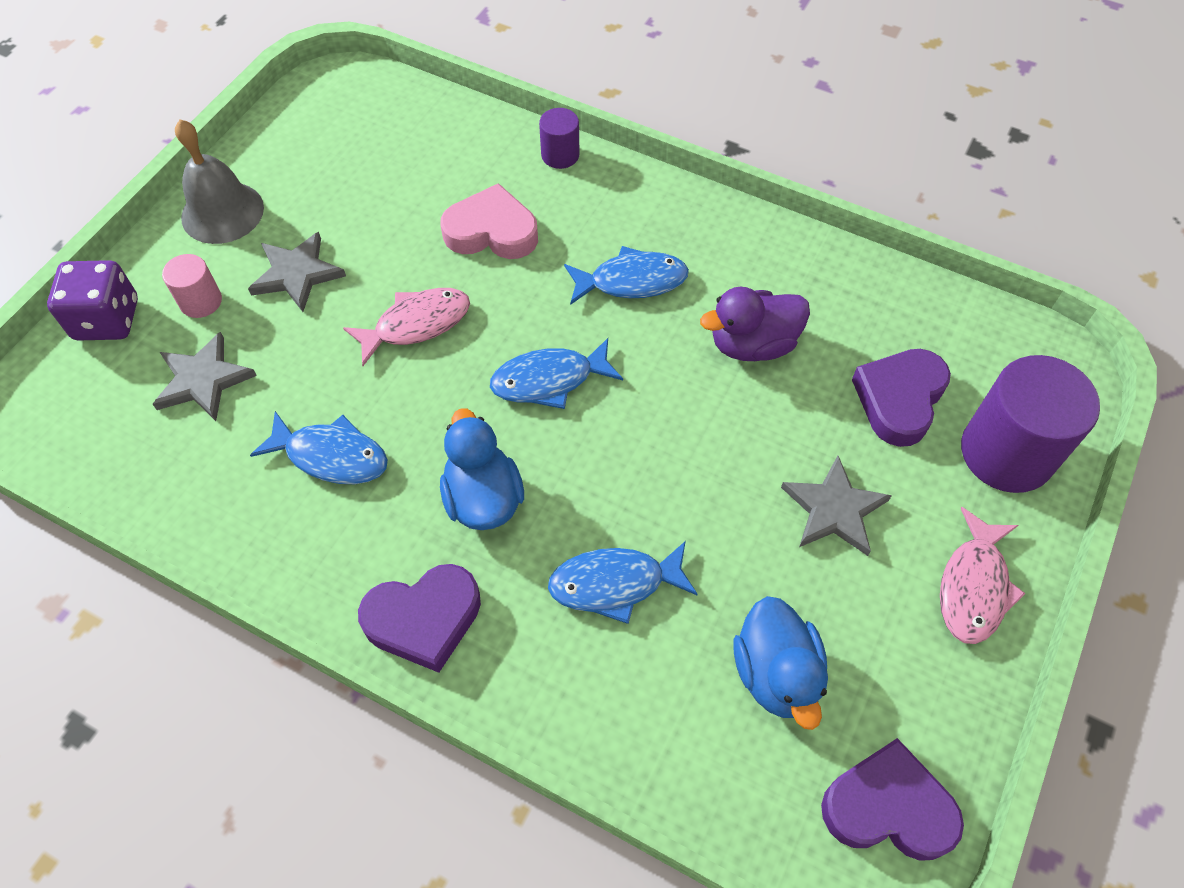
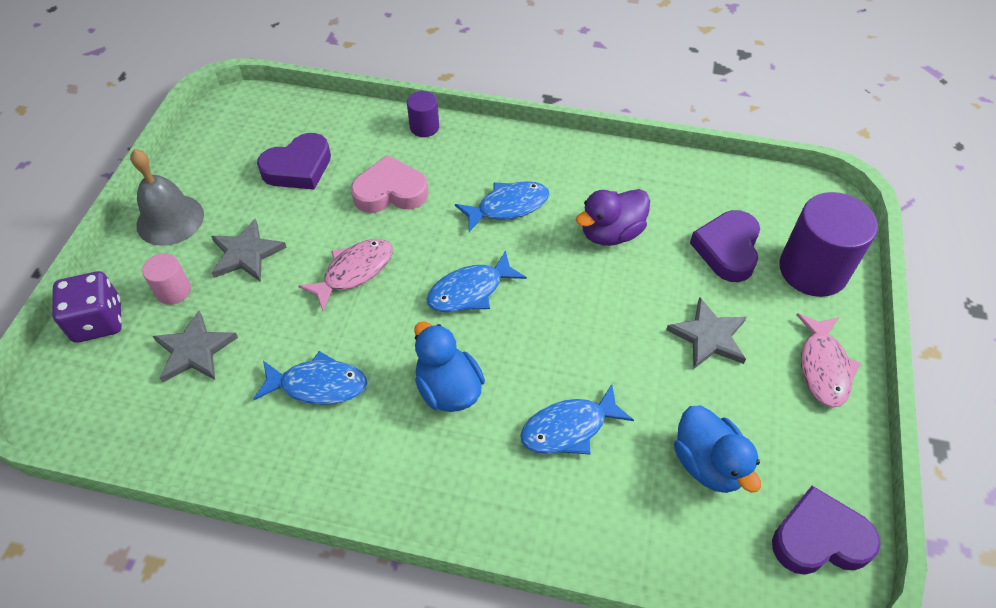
camera: 15 degrees left, 5 degrees down
purple heart [358,564,481,673] -> purple heart moved to [257,133,331,190]

